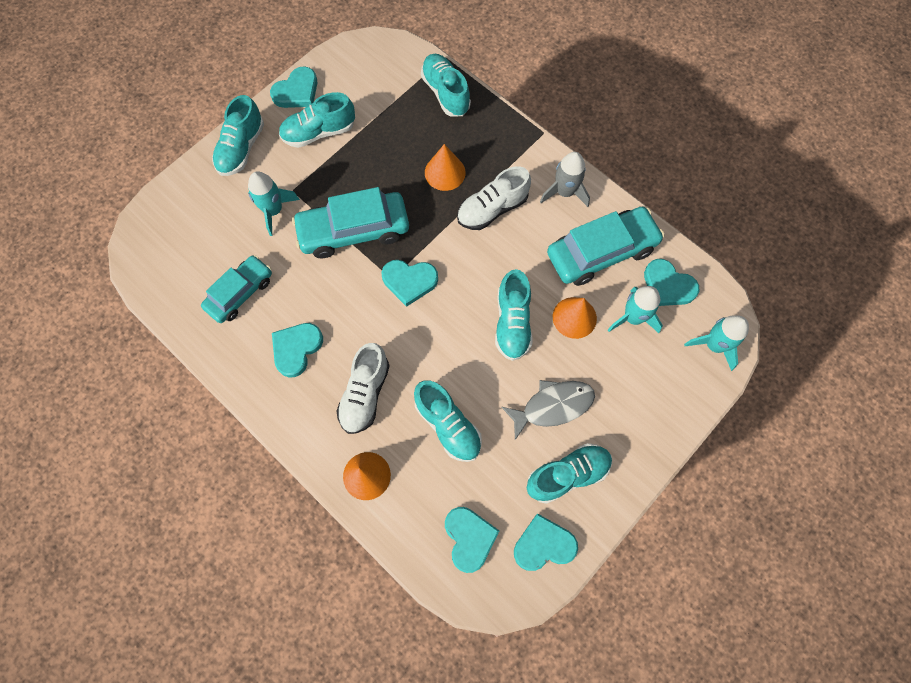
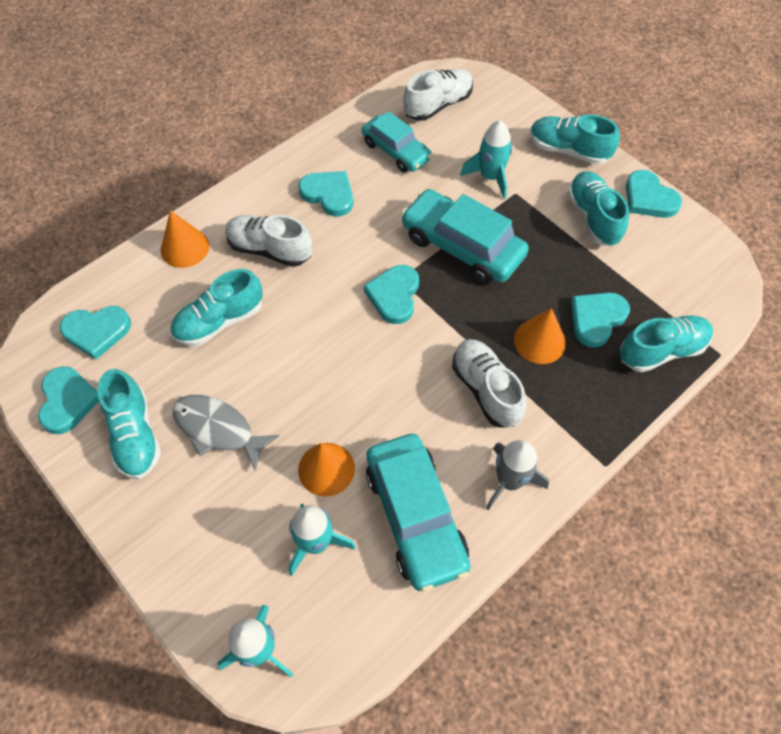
camera: 95 degrees right, 10 degrees down
turquoise car [292,187,409,258] -> turquoise car turned 45 degrees counterclockwise [401,189,529,284]
turquoise shoe [495,269,533,361] -> none
grey fish [501,380,595,440] -> grey fish turned 135 degrees clockwise [172,395,280,471]
turquoise heart [644,259,699,306] -> turquoise heart moved to [571,293,630,348]
none -> white shoe [403,68,473,121]

